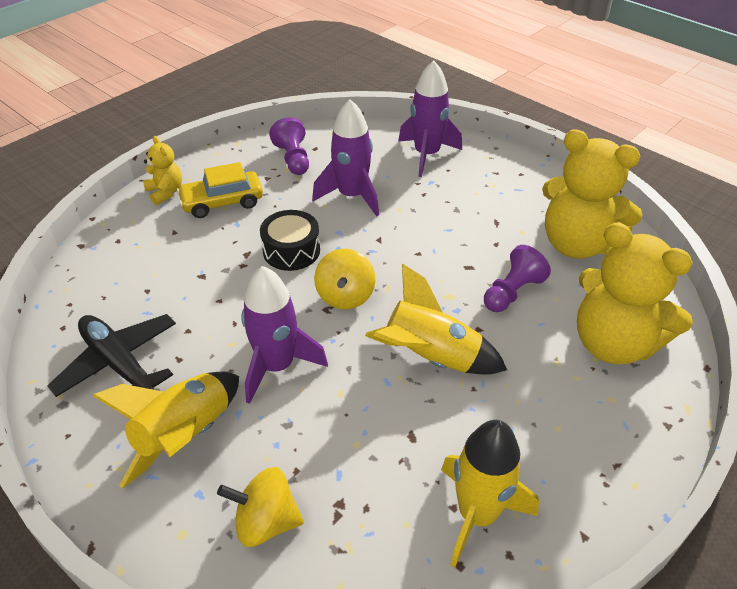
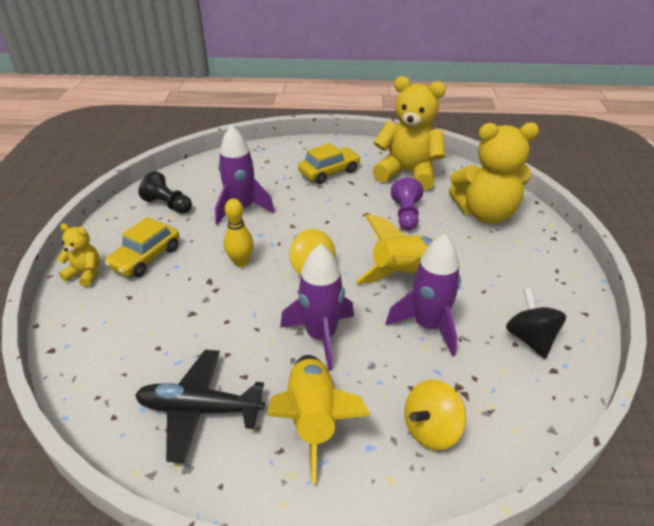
camera: 40 degrees left, 5 degrees down
black drum [260,210,320,271] -> yellow bowling pin [224,199,254,267]
purple pawn [269,117,309,175] -> black pawn [138,171,192,214]
purple rocket [398,60,462,177] -> purple rocket moved to [386,234,461,357]
yellow rocket [441,420,539,567] -> black spinning top [506,288,566,358]
yellow teddy bear [542,129,643,259] -> yellow teddy bear turned 150 degrees counterclockwise [373,76,446,190]
none -> yellow car [298,143,360,184]

